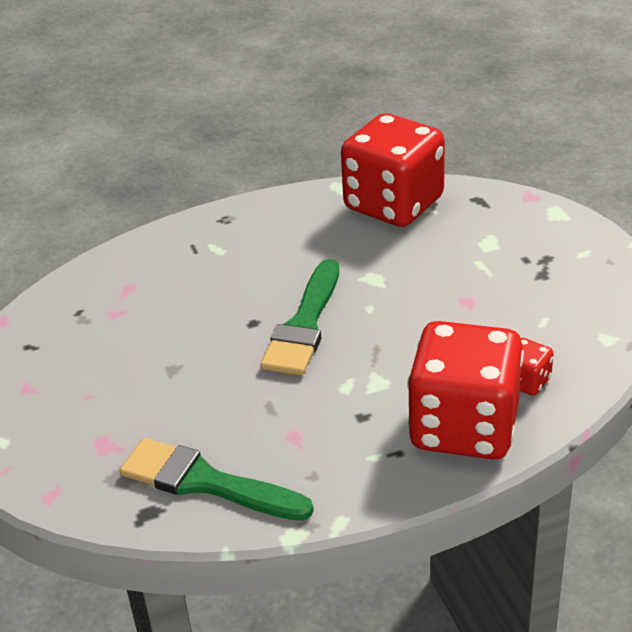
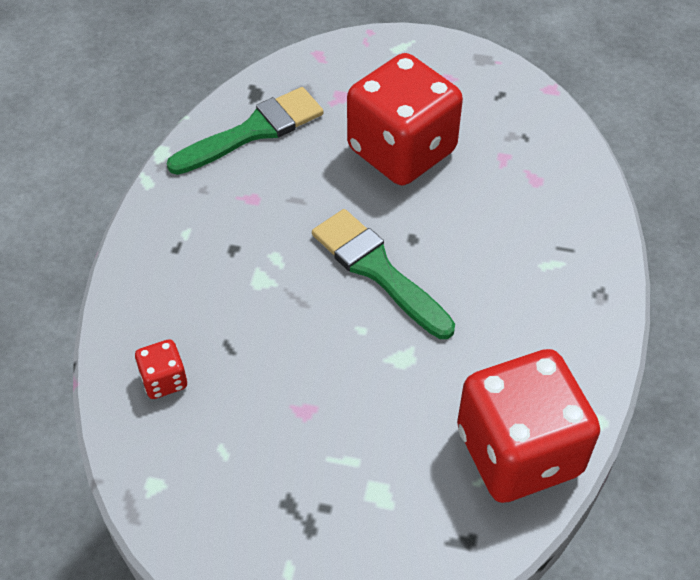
camera: 120 degrees right, 15 degrees up
red dice [407,321,524,460] -> red dice moved to [347,53,463,185]

